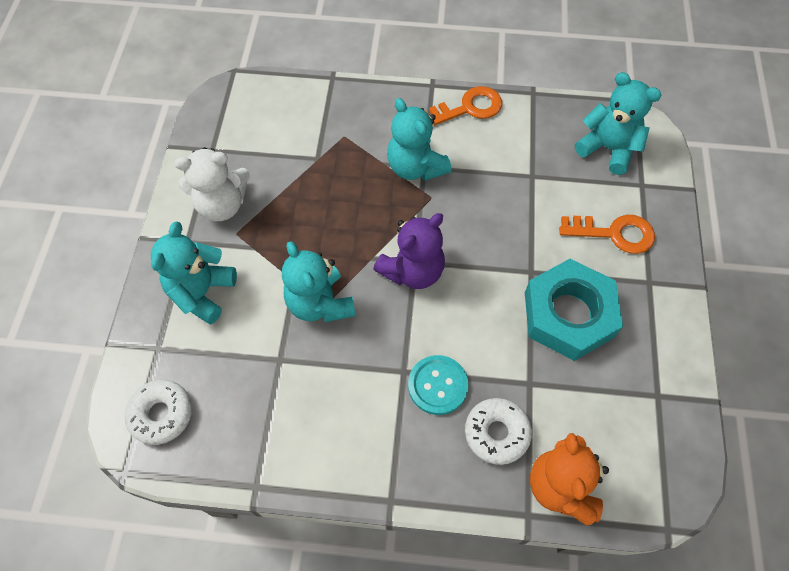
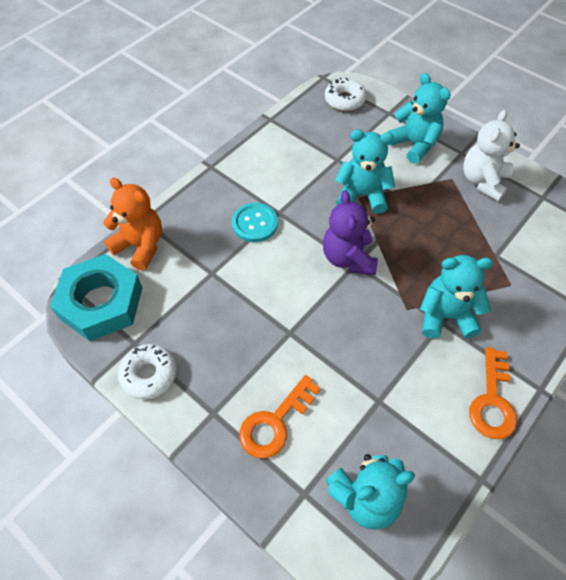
camera: 125 degrees right, 5 degrees down
white donut [465,398,532,465] -> white donut moved to [118,344,177,399]
turquoise nut [525,259,623,361] -> turquoise nut moved to [50,254,142,341]

